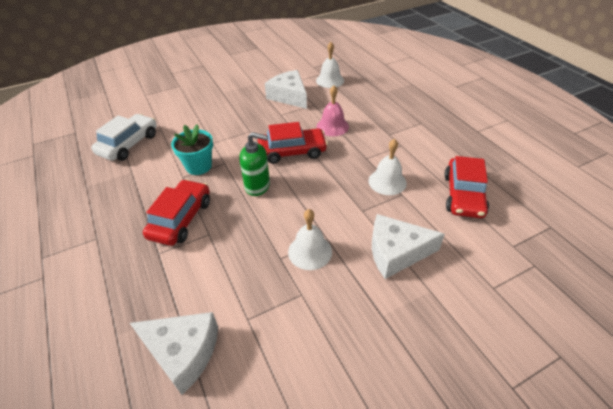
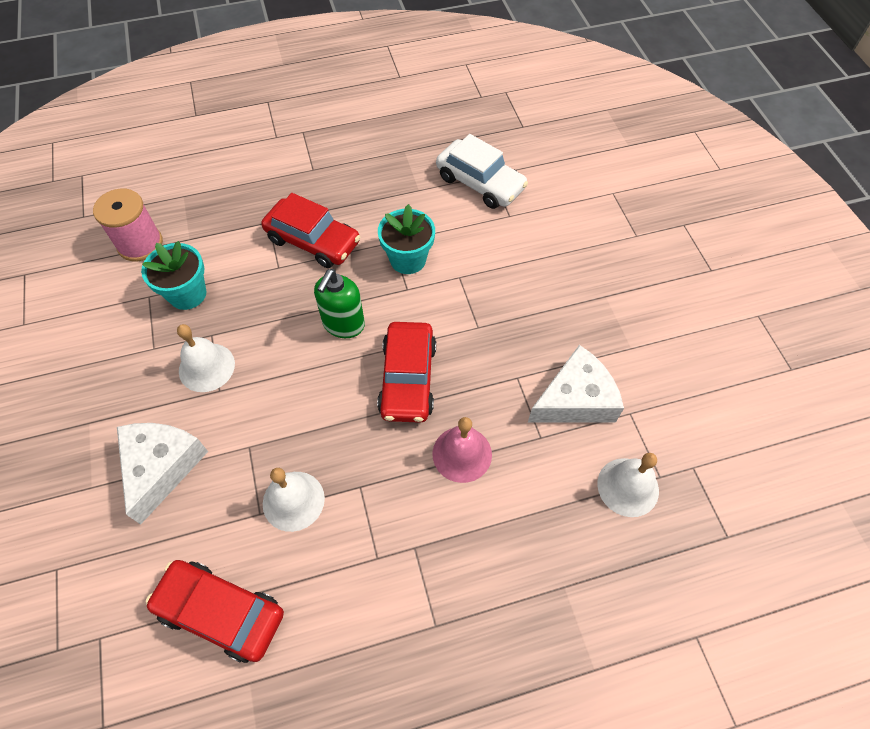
camera: 100 degrees right, 15 degrees up
white cheese [130,312,218,395] -> pink spool [93,188,163,262]
none -> turquoise flower pot [141,241,206,310]

